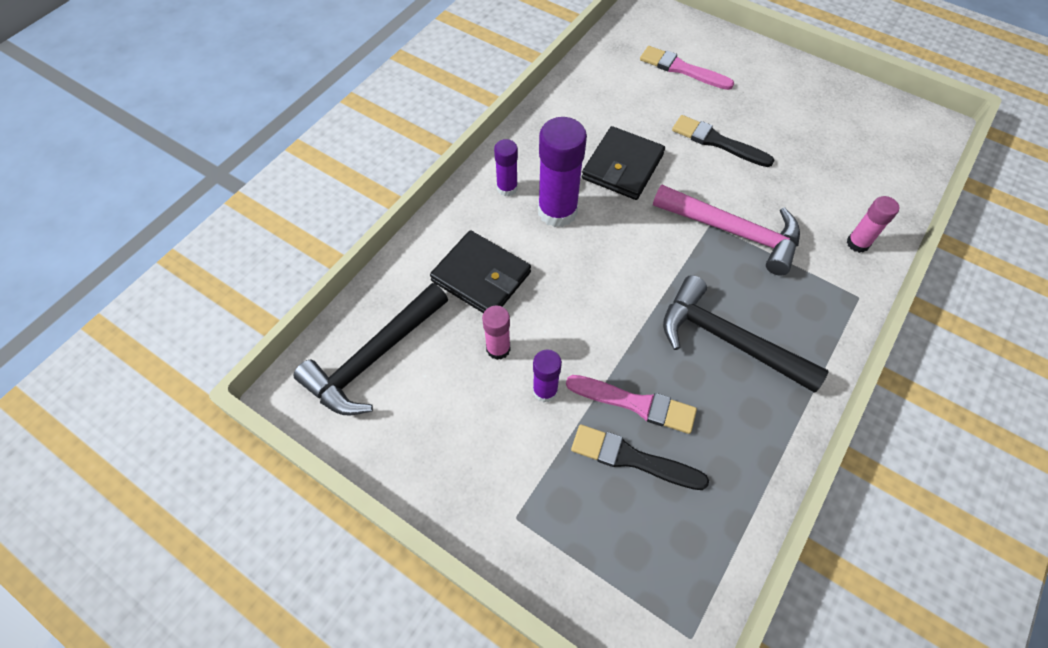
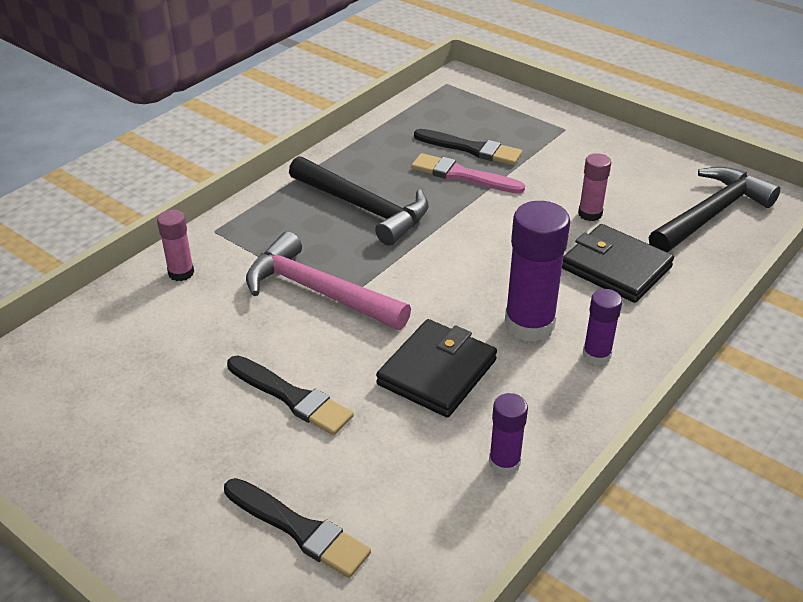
camera: 175 degrees left, 20 degrees down
purple glue stick [533,350,562,402] -> purple glue stick moved to [489,393,528,475]
pink brush [640,46,734,90] -> black brush [224,478,371,578]

